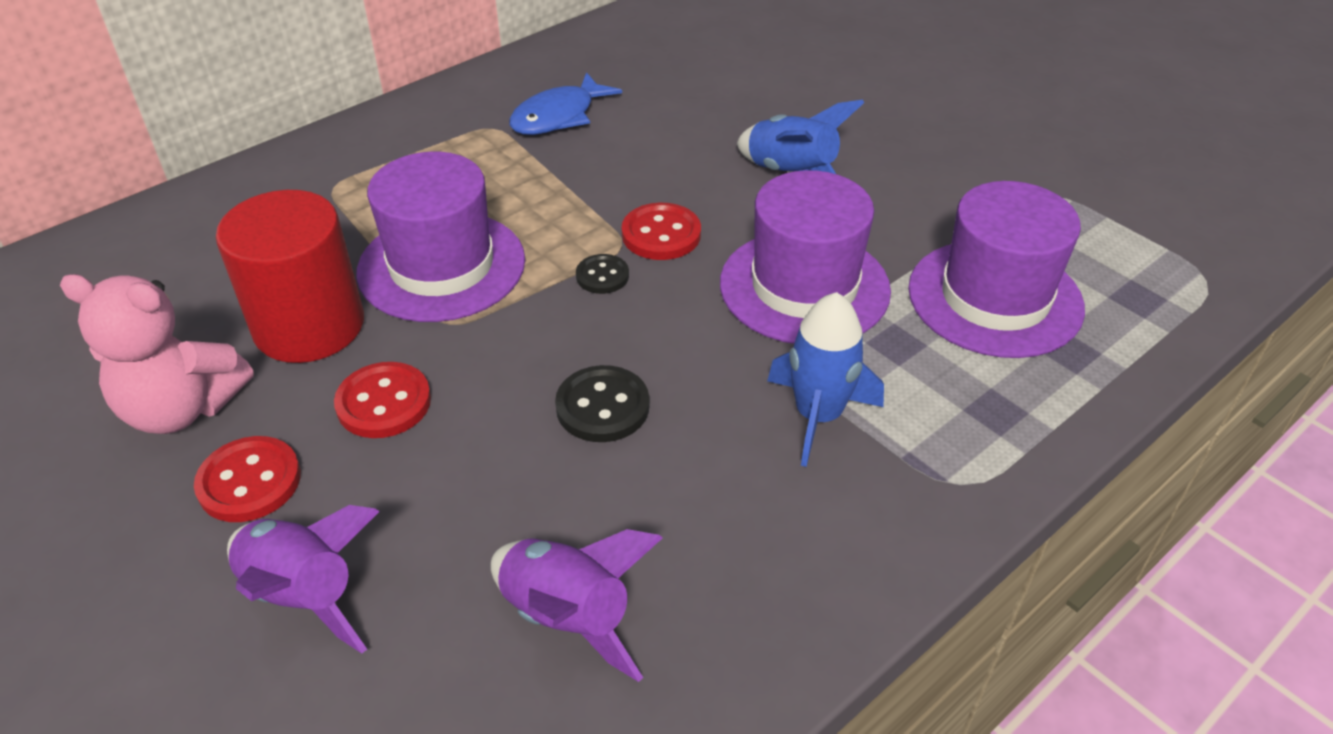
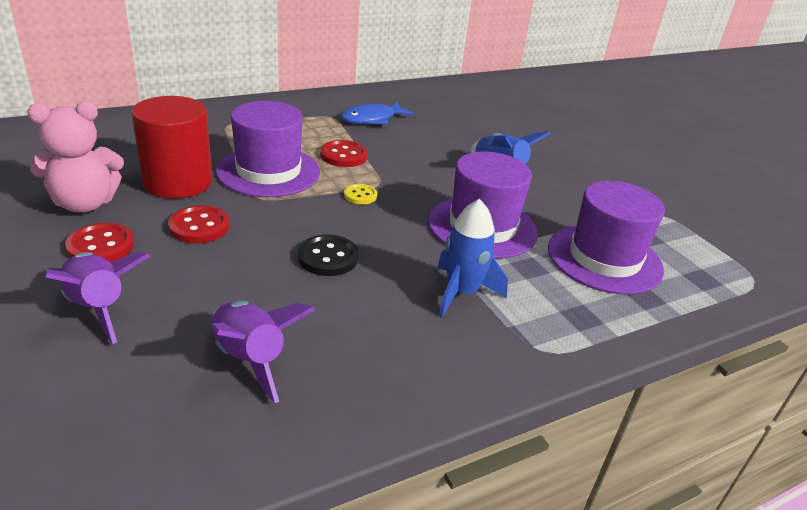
camera: 10 degrees right, 10 degrees down
pink teddy bear [60,274,254,434] -> pink teddy bear turned 45 degrees counterclockwise [27,101,124,213]
black button [576,254,629,294] -> yellow button [344,184,377,204]
red button [622,203,701,260] -> red button moved to [320,140,368,167]

